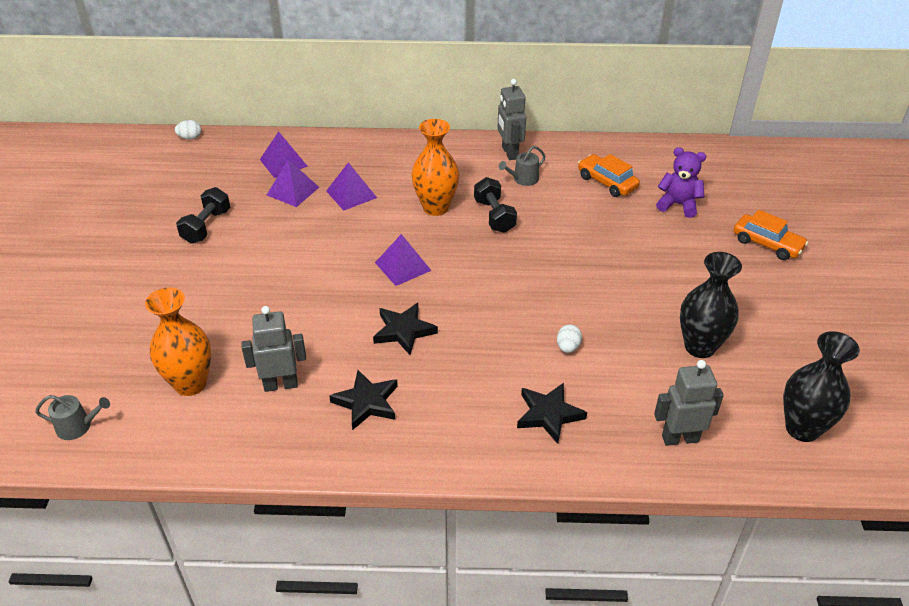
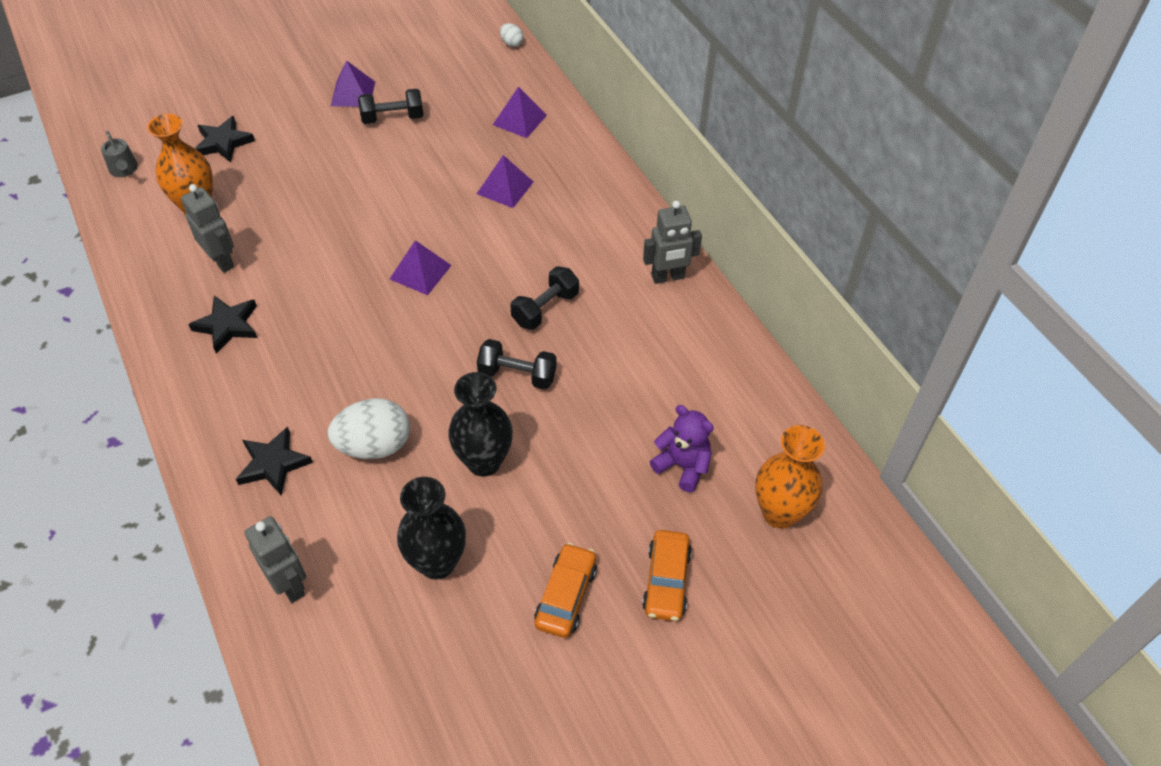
camera: 60 degrees right, 10 degrees up
purple pyramid [267,159,319,207] -> purple pyramid moved to [331,60,375,107]
black star [373,303,438,355] -> black star moved to [195,116,255,163]
orange vase [411,119,459,216] -> orange vase moved to [755,425,825,529]
grey robot [497,79,526,160] -> grey robot turned 150 degrees counterclockwise [643,201,702,284]
grey watering can [499,146,546,186] -> none
white egg [557,325,582,353] -> white egg [328,398,410,459], size x2.15
orange car [578,154,640,197] -> orange car moved to [534,543,597,638]
purple teddy bear [656,147,706,218] -> purple teddy bear turned 45 degrees counterclockwise [650,405,714,492]
black vase [783,331,860,442] -> black vase moved to [448,372,513,477]
none -> black dumbbell [477,339,557,389]

